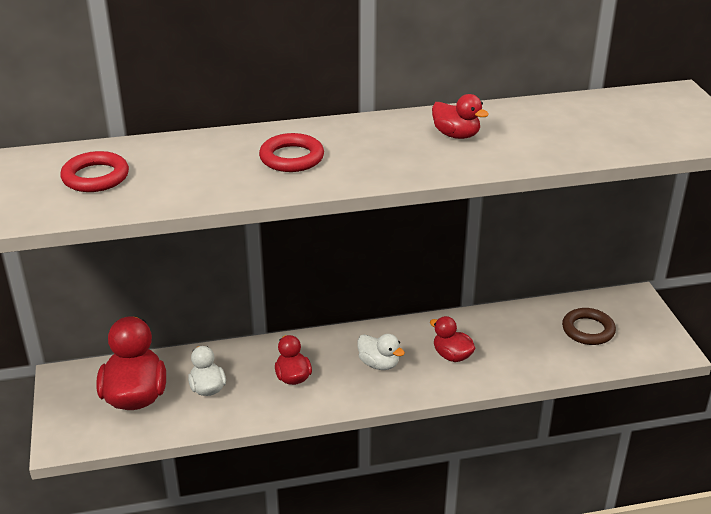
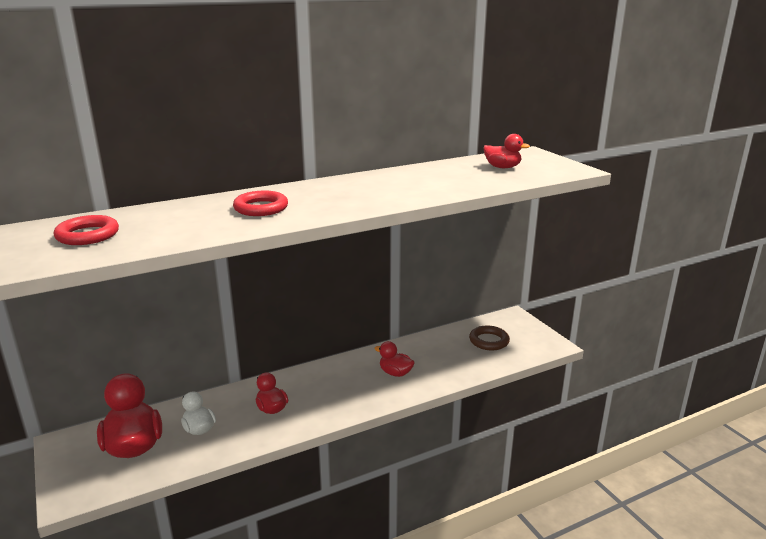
camera: 15 degrees left, 10 degrees down
white duck [358,334,405,370] -> none
red duck [432,94,489,139] -> red duck moved to [484,134,530,168]

